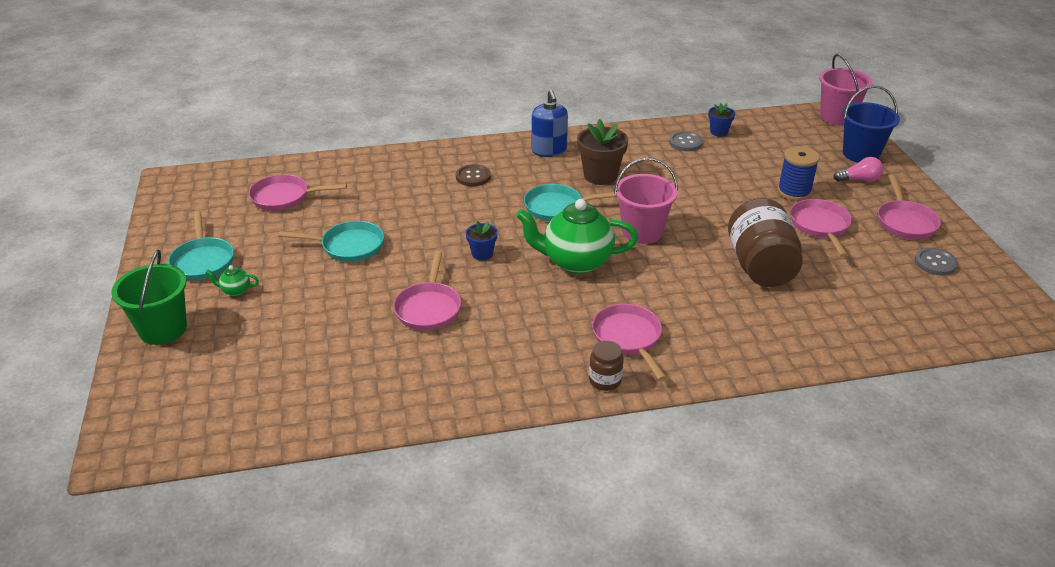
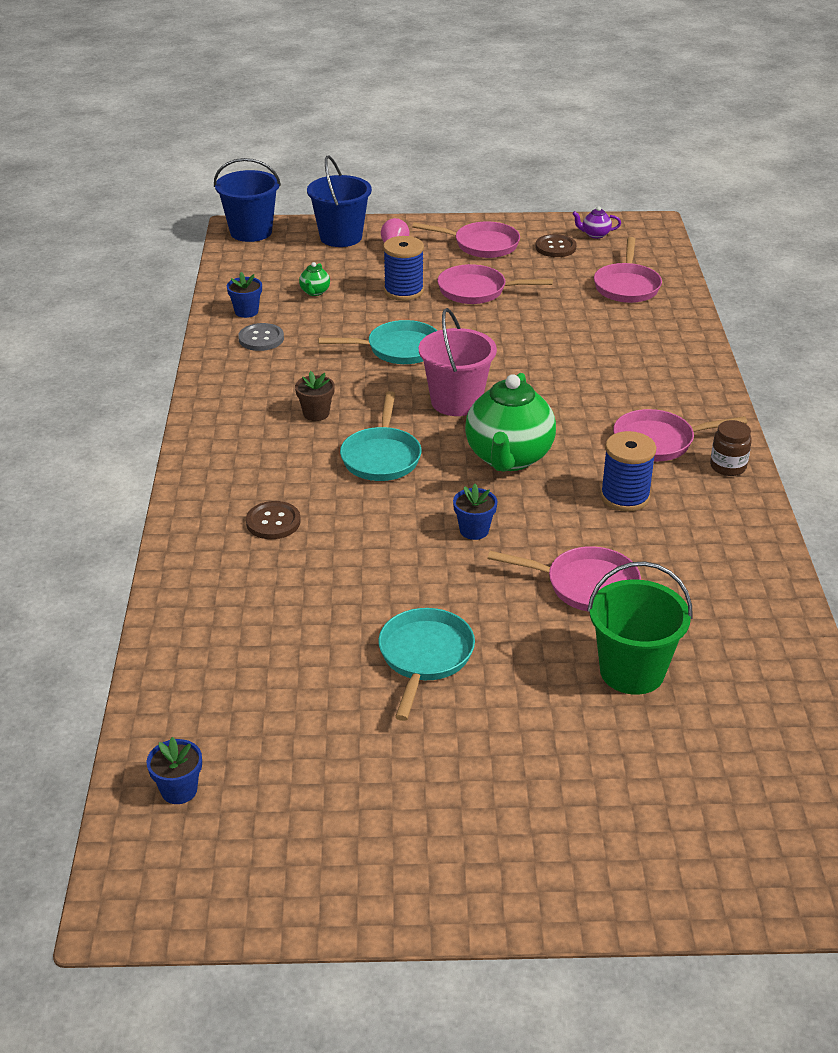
camera: 80 degrees left, 0 degrees up
green bucket [112,249,187,345] -> green bucket moved to [587,561,693,695]
turquoise pan [168,211,234,281] -> turquoise pan moved to [318,320,437,364]
green teapot [205,265,259,296] -> green teapot moved to [299,262,330,296]
pink pan [249,174,347,211] -> pink pan moved to [594,237,662,303]
blue soap dispenser [531,89,568,157] -> none
brown flower pot [577,119,628,185] -> brown flower pot [295,371,335,421], size x0.56
brown jar [728,198,803,287] -> none
pink bucket [819,54,873,125] -> blue bucket [214,158,281,242]
grey button [915,248,958,275] -> brown button [536,234,576,257]
none -> blue flower pot [147,737,202,804]
none -> purple teapot [572,206,621,239]
none -> blue spool [600,431,656,512]

